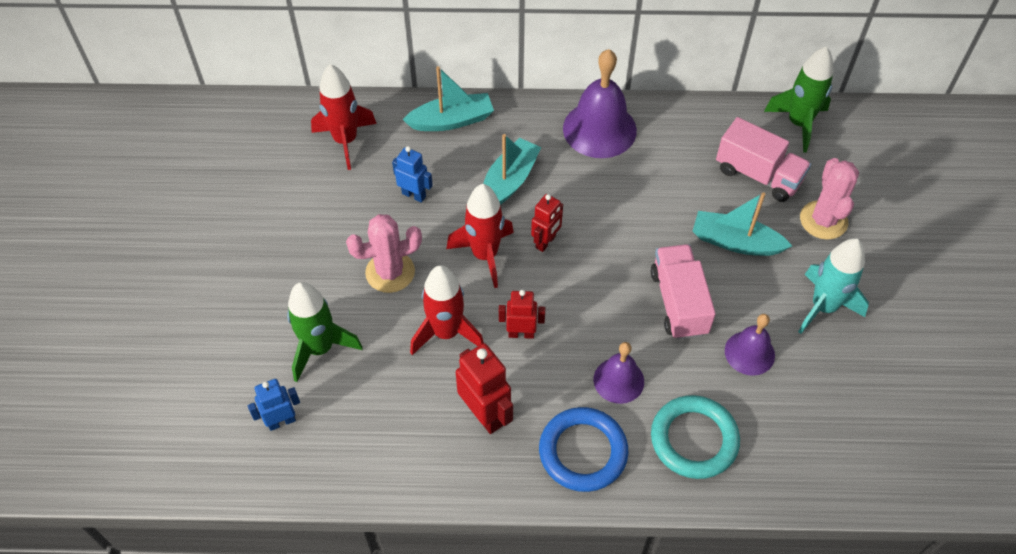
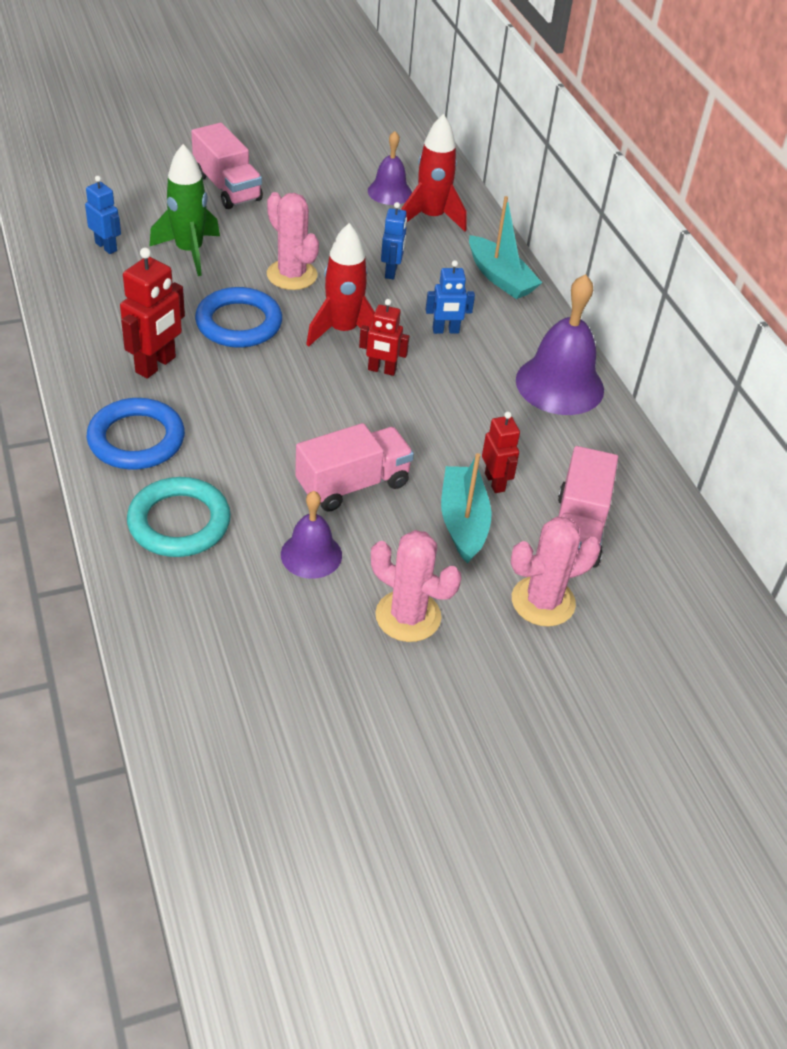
camera: 65 degrees right, 10 degrees down
red rocket [410,265,484,355] -> blue ring [195,287,282,348]
turquoise boat [483,134,541,205] -> blue robot [426,260,475,334]
red robot [499,290,545,339] -> red robot moved to [482,412,520,493]
purple bell [594,342,644,404] -> purple bell moved to [368,131,412,205]
green rocket [764,46,834,153] -> none
turquoise rocket [798,238,869,334] -> pink cactus [371,530,461,642]
none -> pink truck [191,123,263,209]

